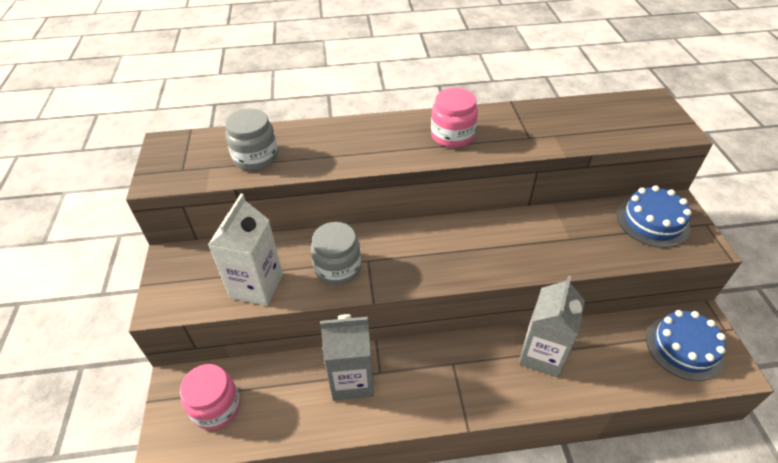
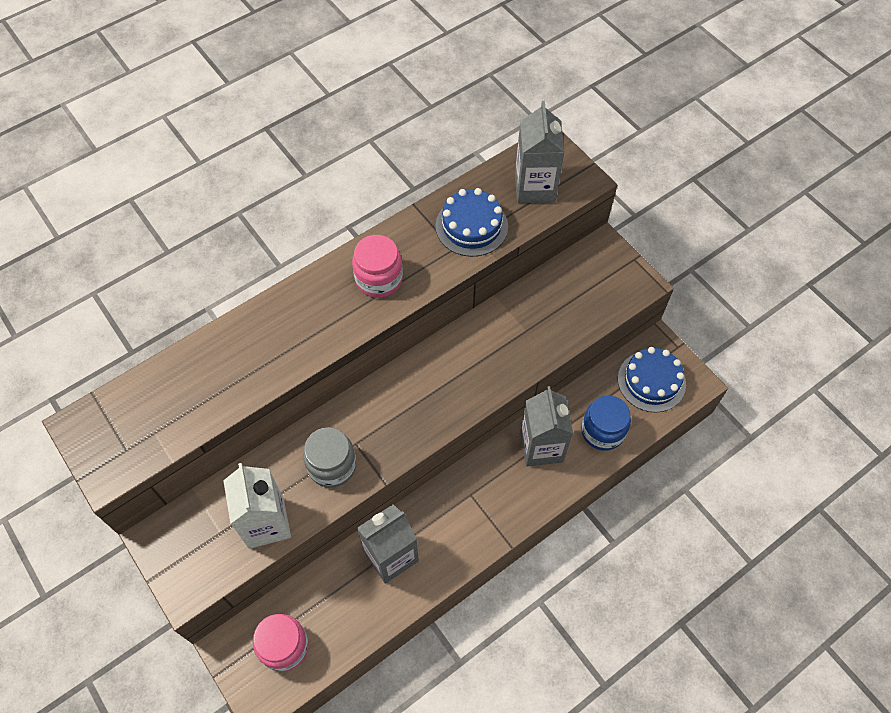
camera: 30 degrees left, 15 degrees up
grey jar [225,109,278,171] -> none
blue cake [617,185,692,248] -> blue cake moved to [436,188,508,257]
none -> grey carton [515,101,565,203]
none -> blue jar [581,395,631,451]

